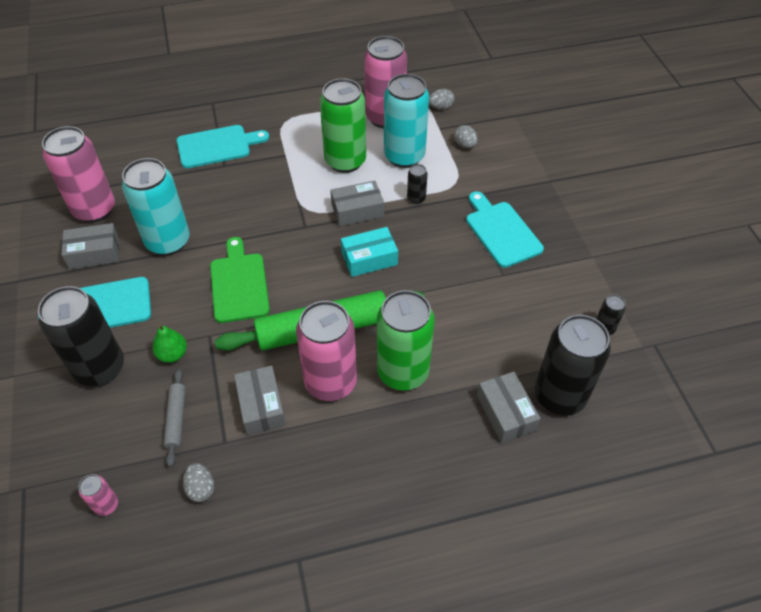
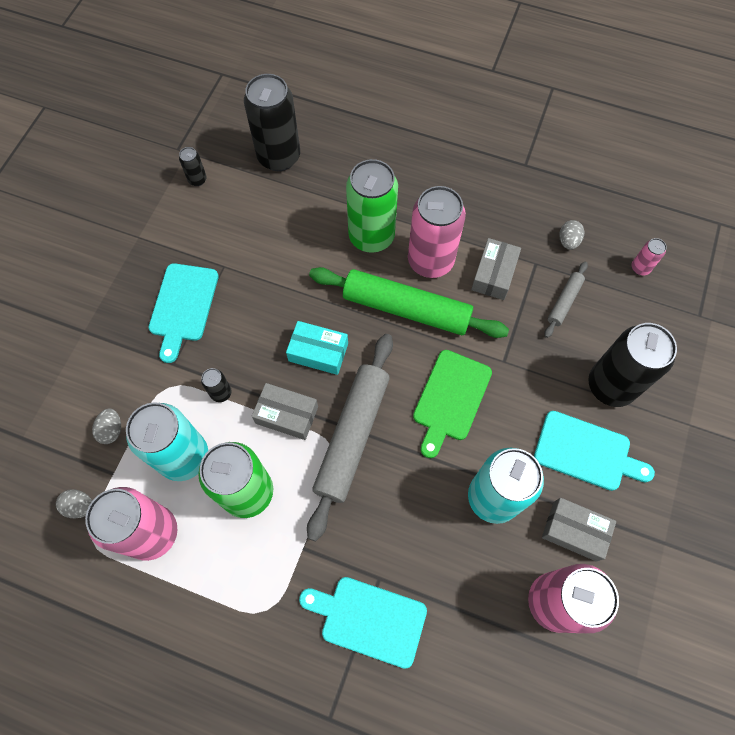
camera: 145 degrees left, 15 degrees up
green pear [152,324,187,363] -> none
grey box [477,372,541,443] -> none
none -> grey rolling pin [307,334,393,541]

